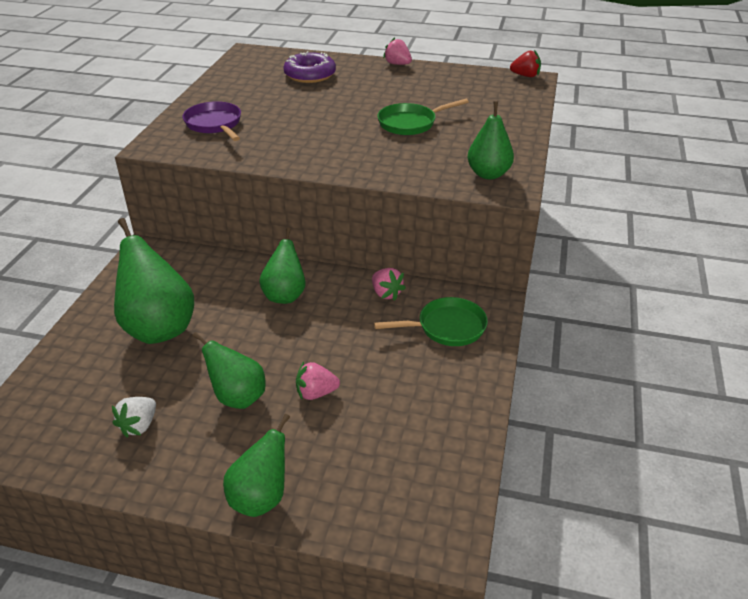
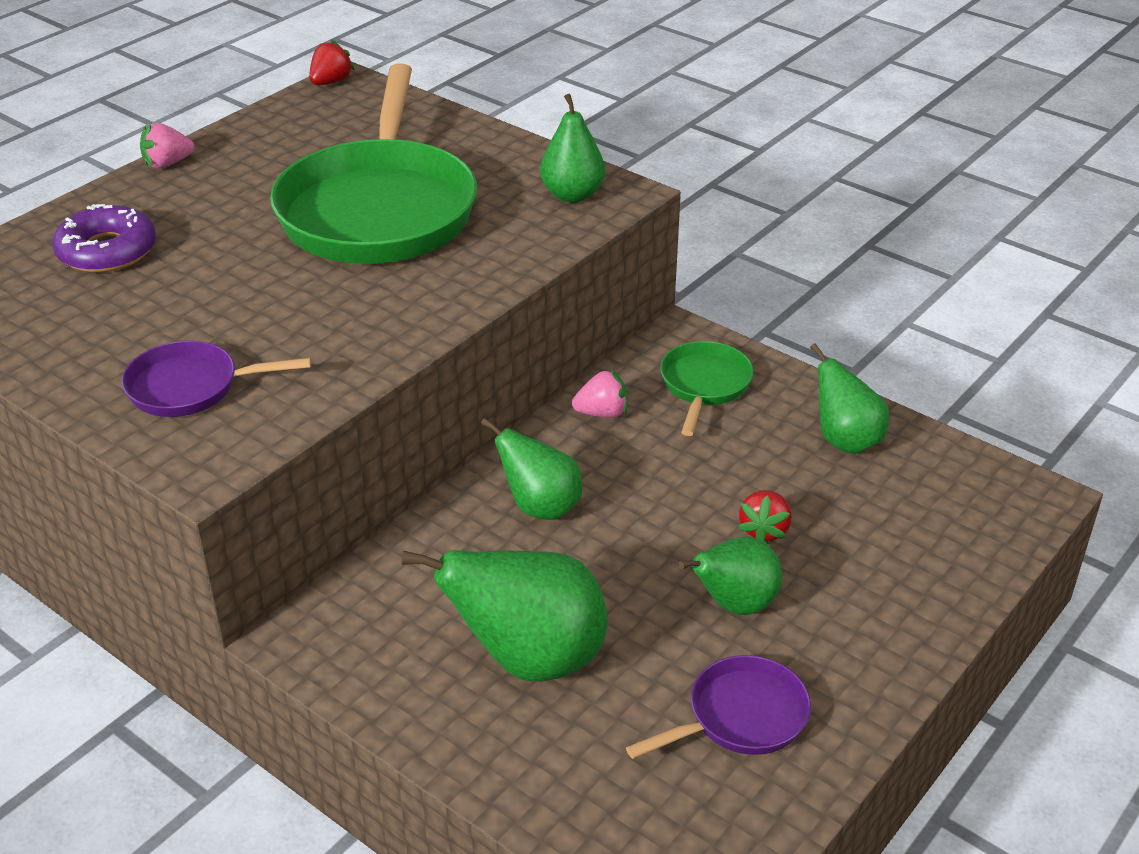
camera: 65 degrees left, 0 degrees up
white strawberry [112,397,156,438] -> purple pan [626,655,811,759]
green pear [223,414,290,517] -> green pear moved to [810,343,889,454]
pink strawberry [296,362,340,400] -> red strawberry [738,490,792,542]
green pan [377,99,469,135] -> green pan [270,64,477,264], size x2.15

